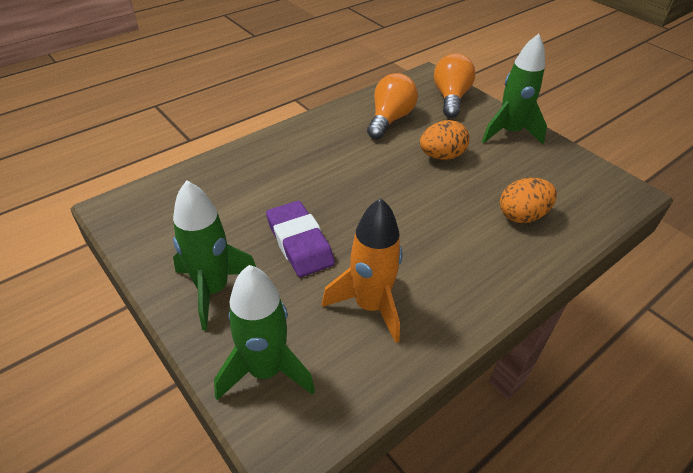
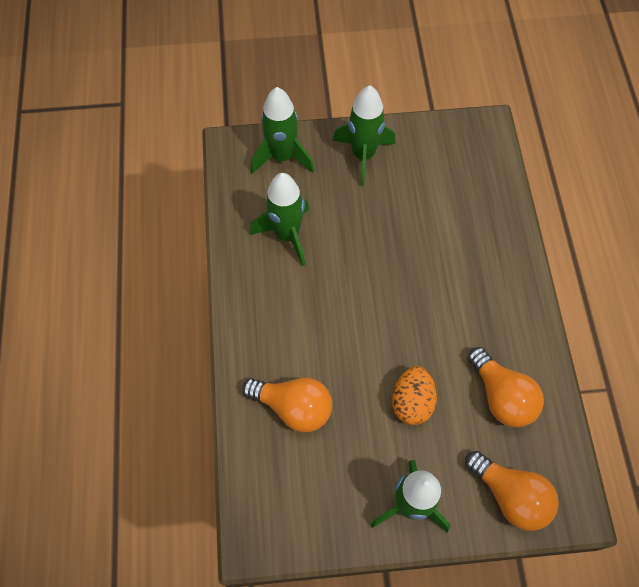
camera: 125 degrees right, 20 degrees up
purple eraser [266,201,335,277] -> none
orange rocket [322,198,402,343] -> green rocket [250,173,309,266]
orange egg [500,178,557,223] -> orange light bulb [242,378,332,432]

